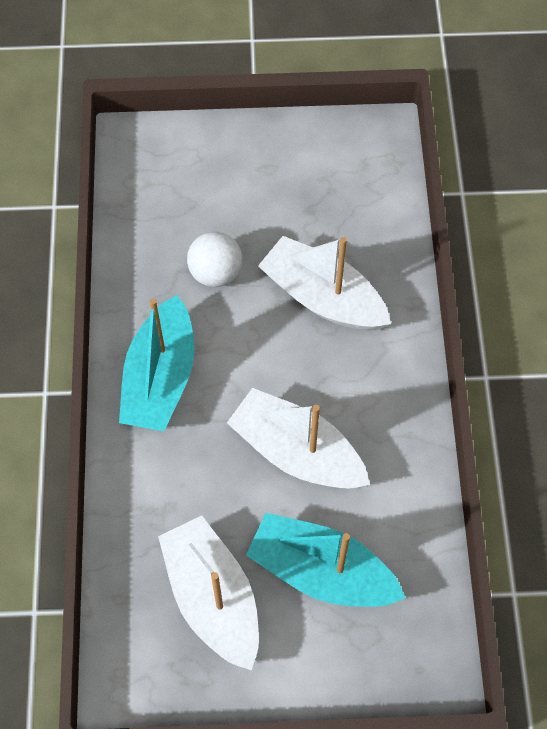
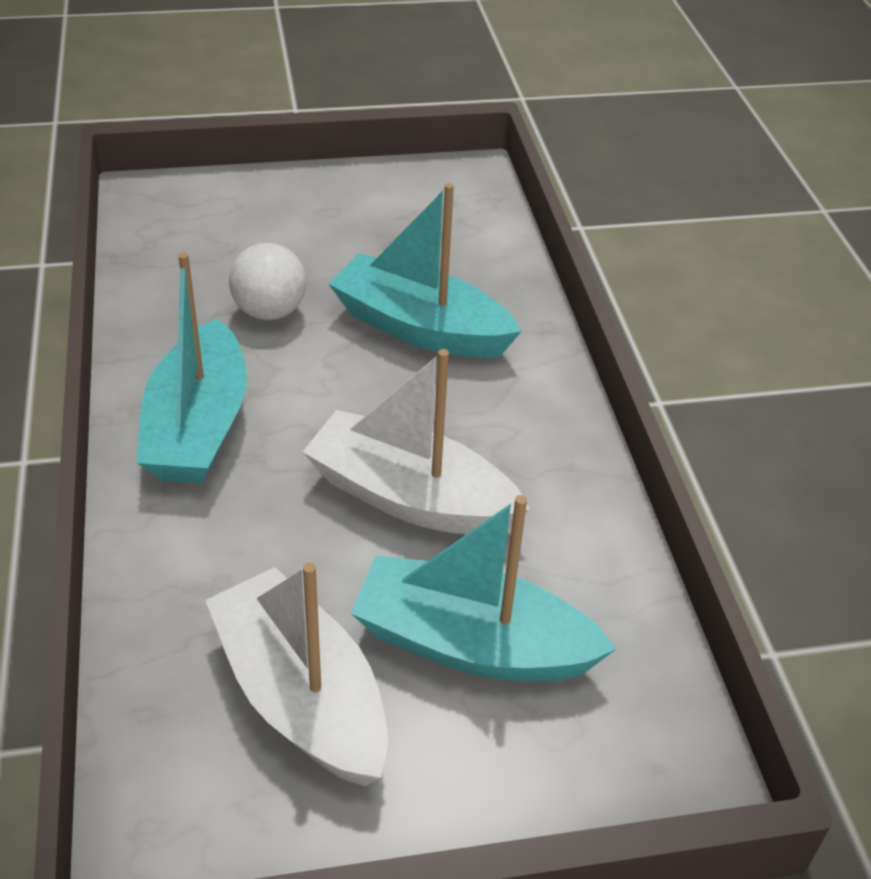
camera: 10 degrees left, 20 degrees down
white boat [258,236,391,331] -> turquoise boat [329,183,522,358]

